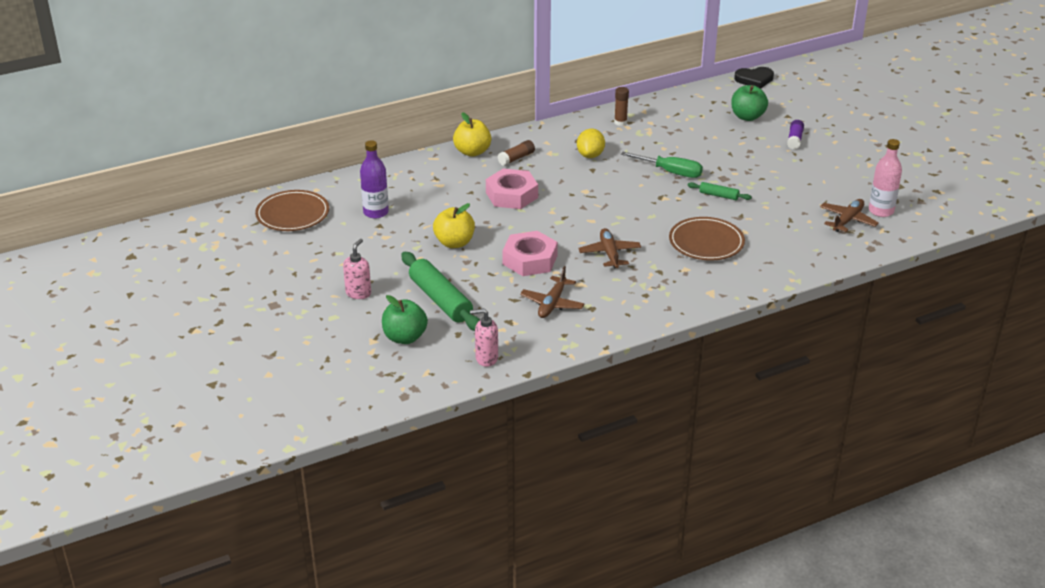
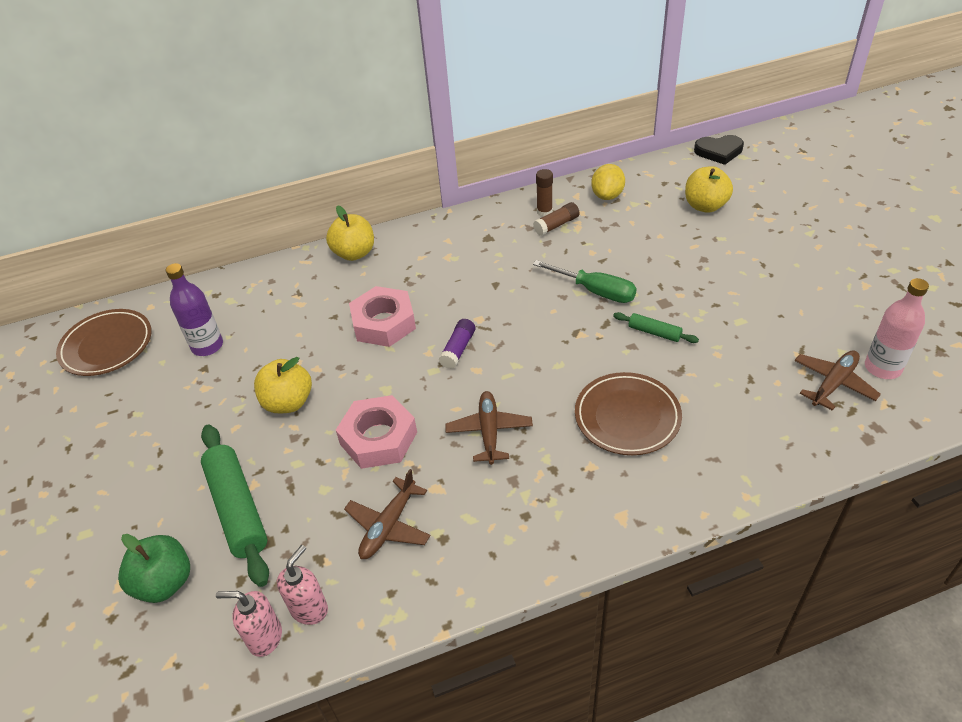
camera: 10 degrees right, 10 degrees up
pink soap dispenser [343,239,371,299] -> pink soap dispenser moved to [277,545,328,625]
brown glue stick [497,140,535,166] -> brown glue stick moved to [533,202,579,236]
yellow lemon [577,129,605,158] -> yellow lemon moved to [591,164,625,200]
green apple [731,85,768,121] -> yellow apple [685,166,733,213]
purple glue stick [787,120,804,150] -> purple glue stick moved to [438,319,475,369]

